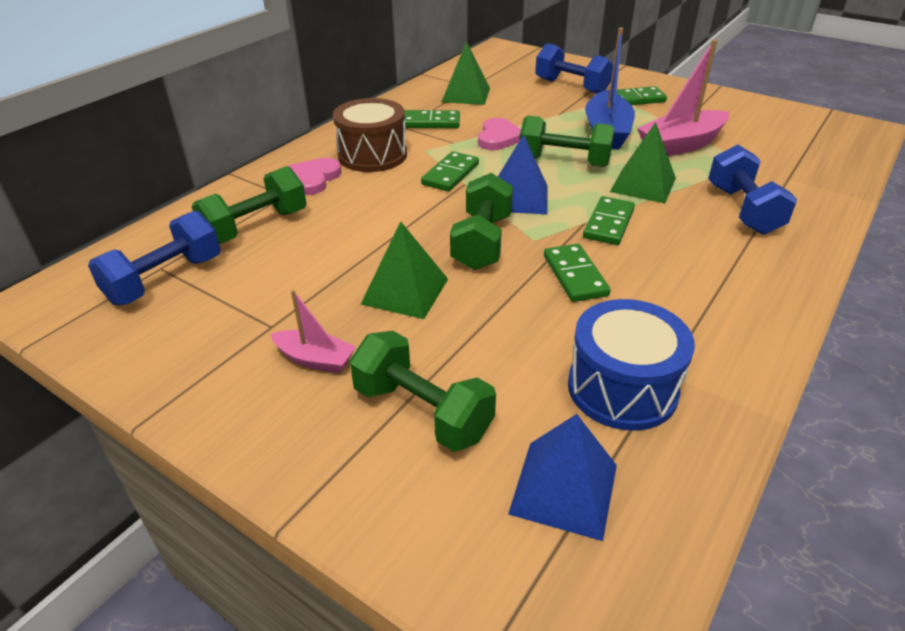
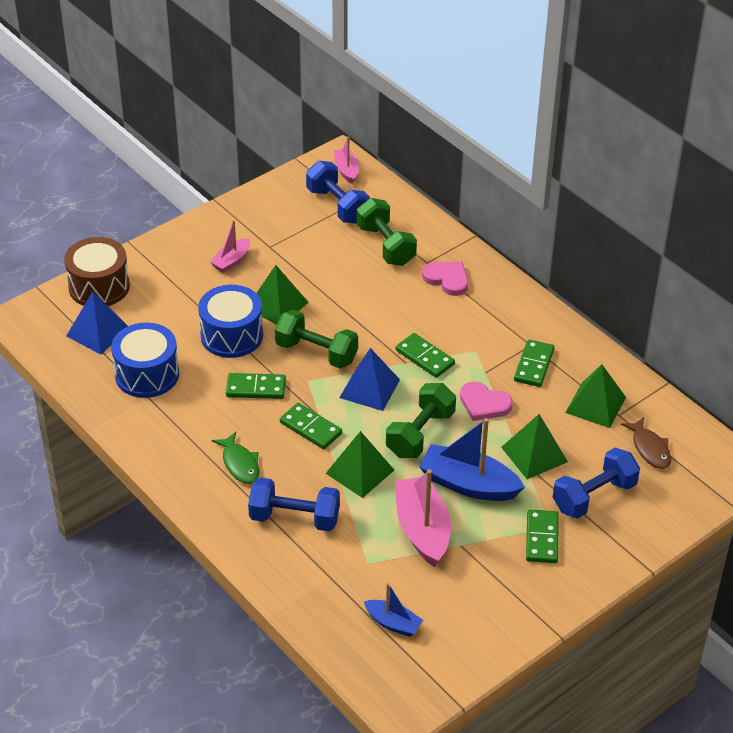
camera: 105 degrees right, 5 degrees up
brown drum [333,98,407,172] -> brown drum moved to [64,237,130,306]
green dumbbell [350,331,496,452] -> none
none -> blue drum [198,285,263,358]
none -> green fish [212,432,259,484]
none -> pink boat [334,137,359,184]
none -> blue boat [364,583,423,637]
none -> green pyramid [501,414,568,479]
none -> brown fish [621,417,671,469]

